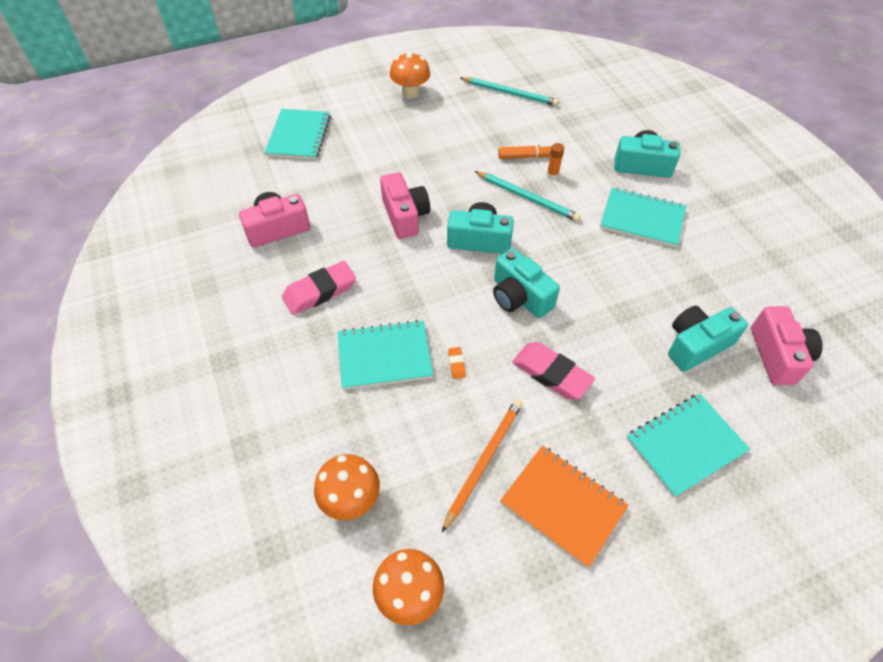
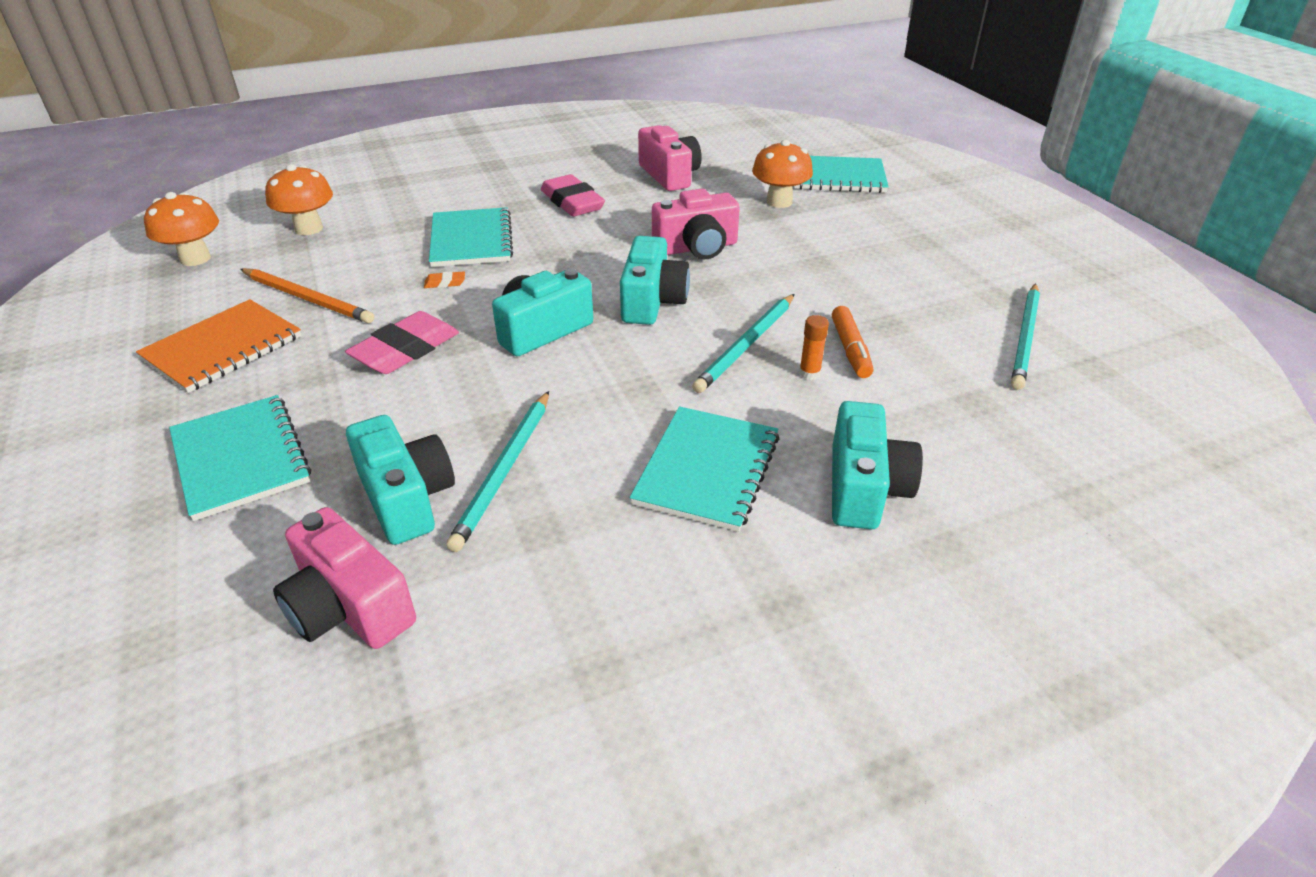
camera: 90 degrees right, 15 degrees down
orange mushroom [390,52,430,98] -> orange mushroom moved to [752,140,813,208]
pink camera [751,306,823,385] -> pink camera turned 45 degrees clockwise [273,507,416,649]
none -> turquoise pencil [446,391,549,552]

